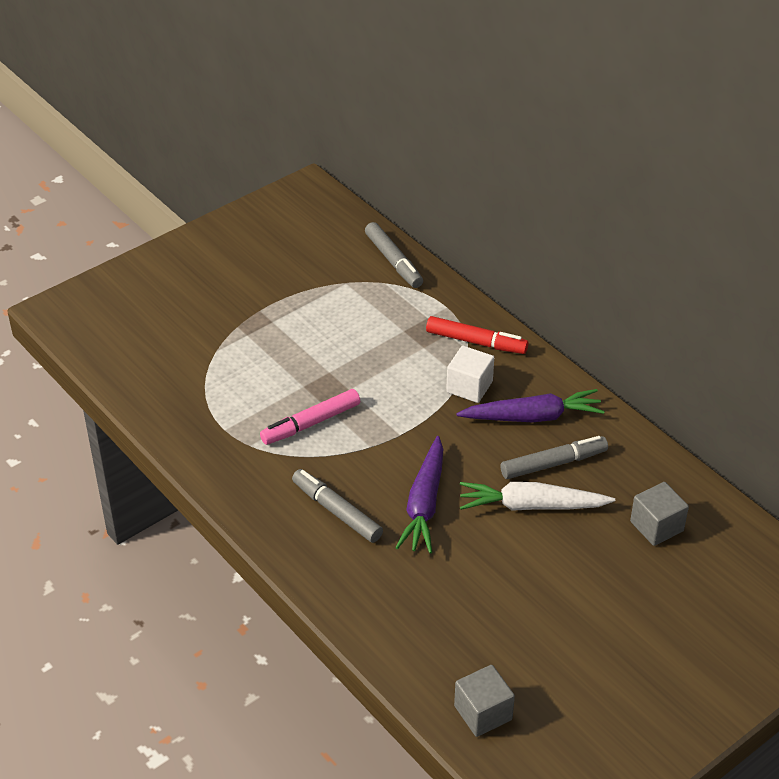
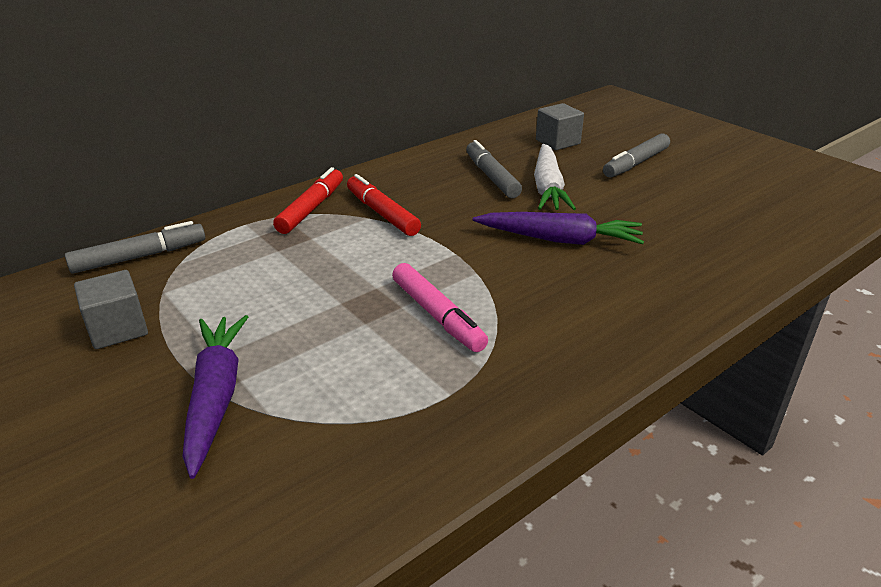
camera: 90 degrees left, 10 degrees down
grey marker [292,469,383,543] -> grey marker moved to [603,133,670,178]
white cube [446,346,494,403] -> red marker [347,174,421,236]
grey cube [454,665,515,737] -> grey cube moved to [74,270,148,349]
purple carrot [456,389,604,422] -> purple carrot moved to [182,315,248,479]

